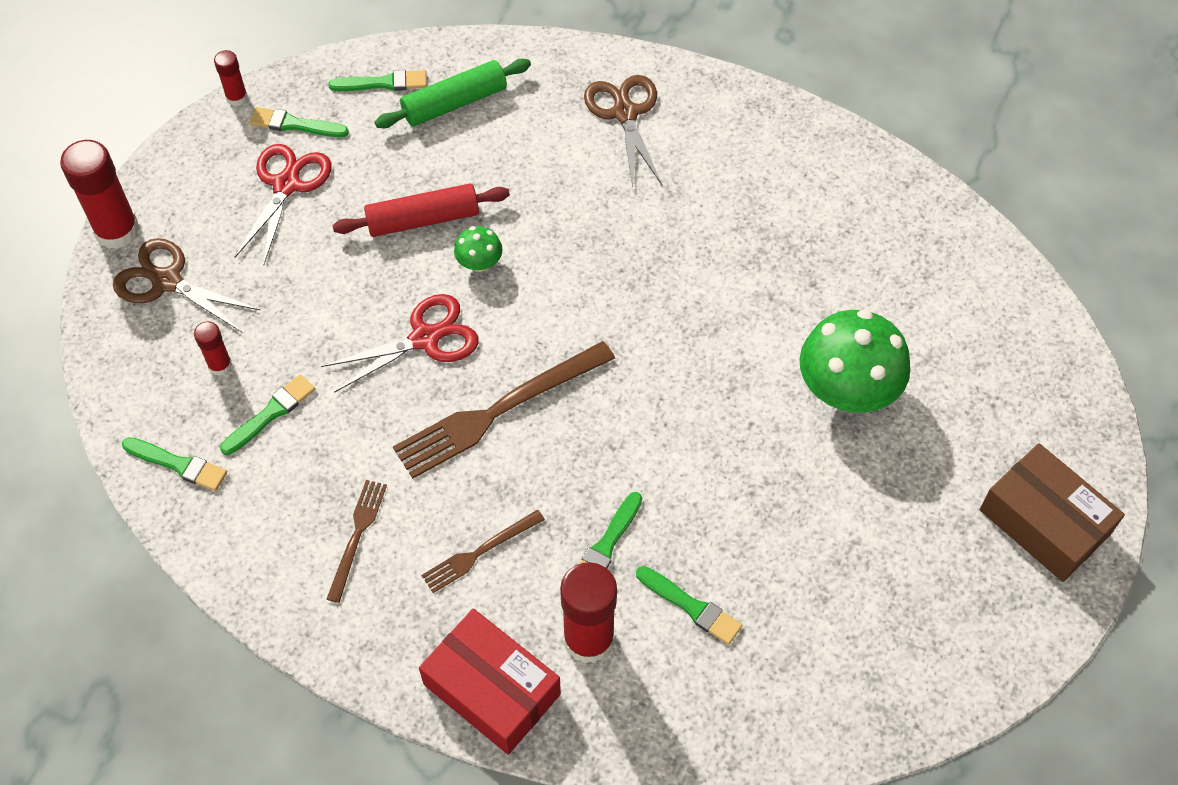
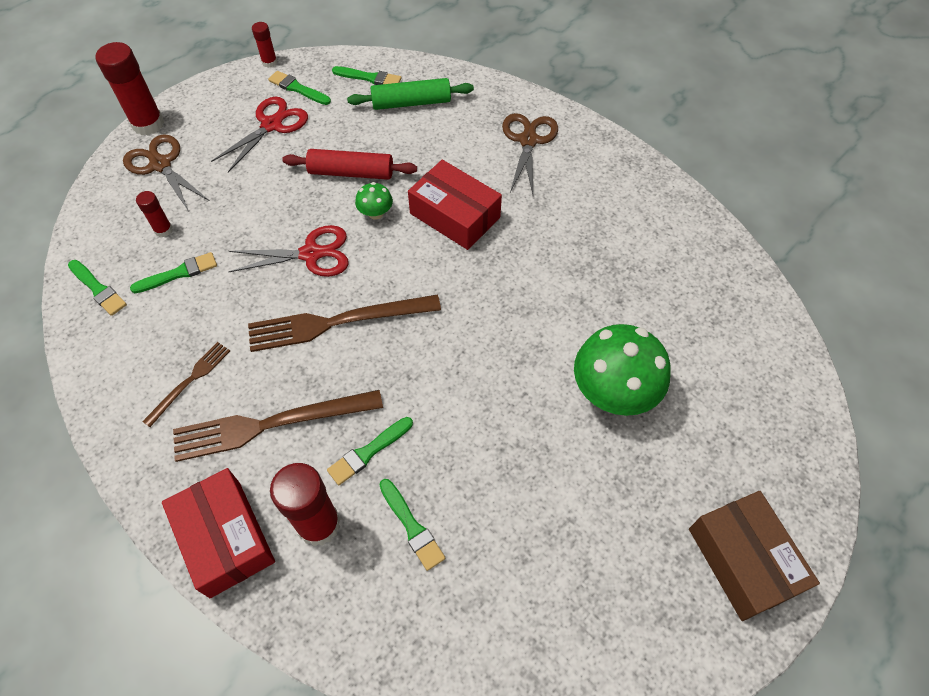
camera: 20 degrees right, 0 degrees up
brown fork [421,510,545,593] -> brown fork [173,390,383,462], size x1.88
none -> red box [408,160,502,250]

